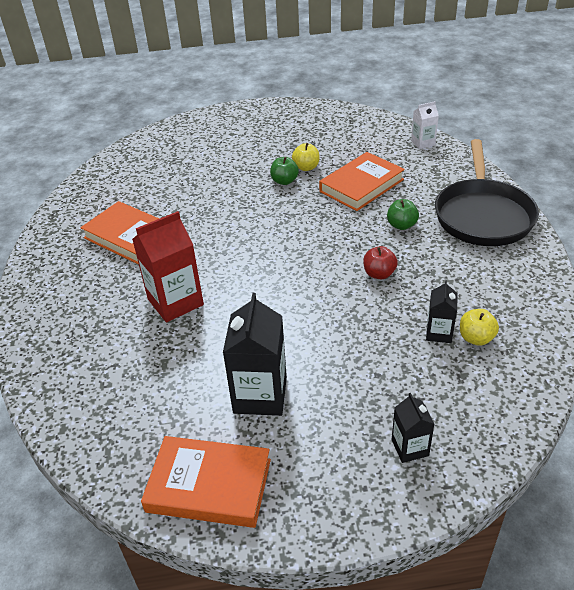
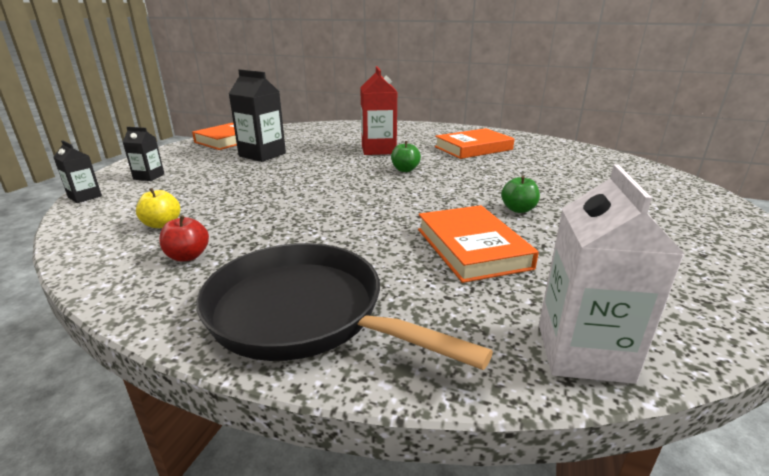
camera: 115 degrees right, 15 degrees down
yellow apple [292,143,320,171] -> none
red apple [363,246,398,279] -> red apple moved to [159,215,209,261]
green apple [387,199,419,230] -> green apple moved to [391,141,421,172]
white carton [411,101,439,149] -> white carton [539,165,685,384], size x1.83
black carton [426,280,458,343] -> black carton moved to [54,140,102,203]

